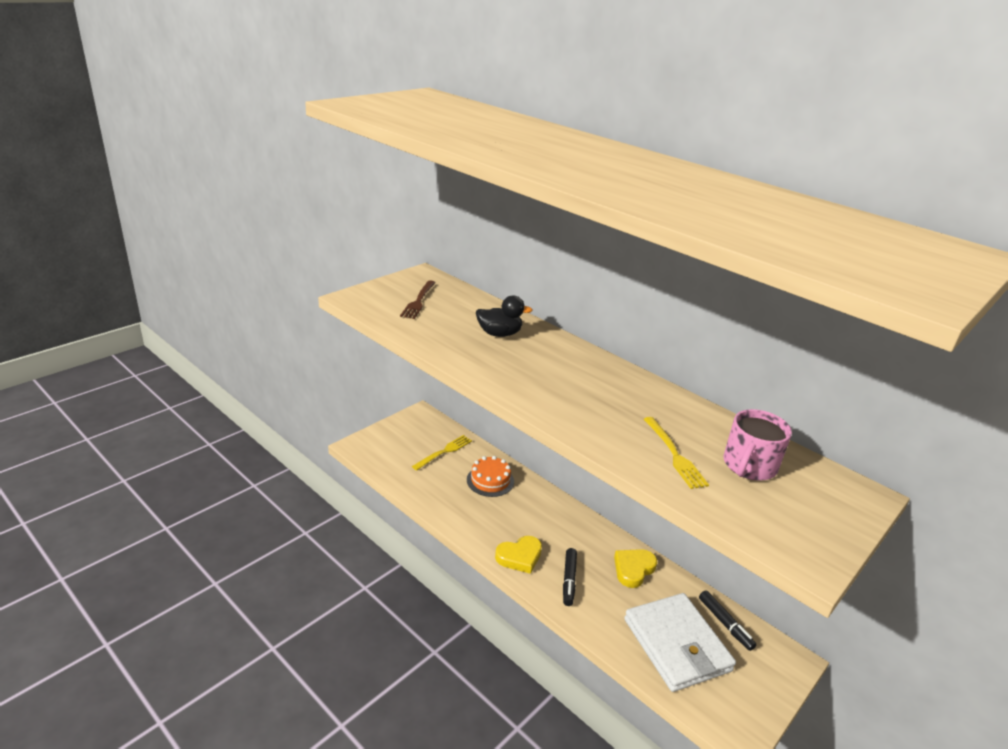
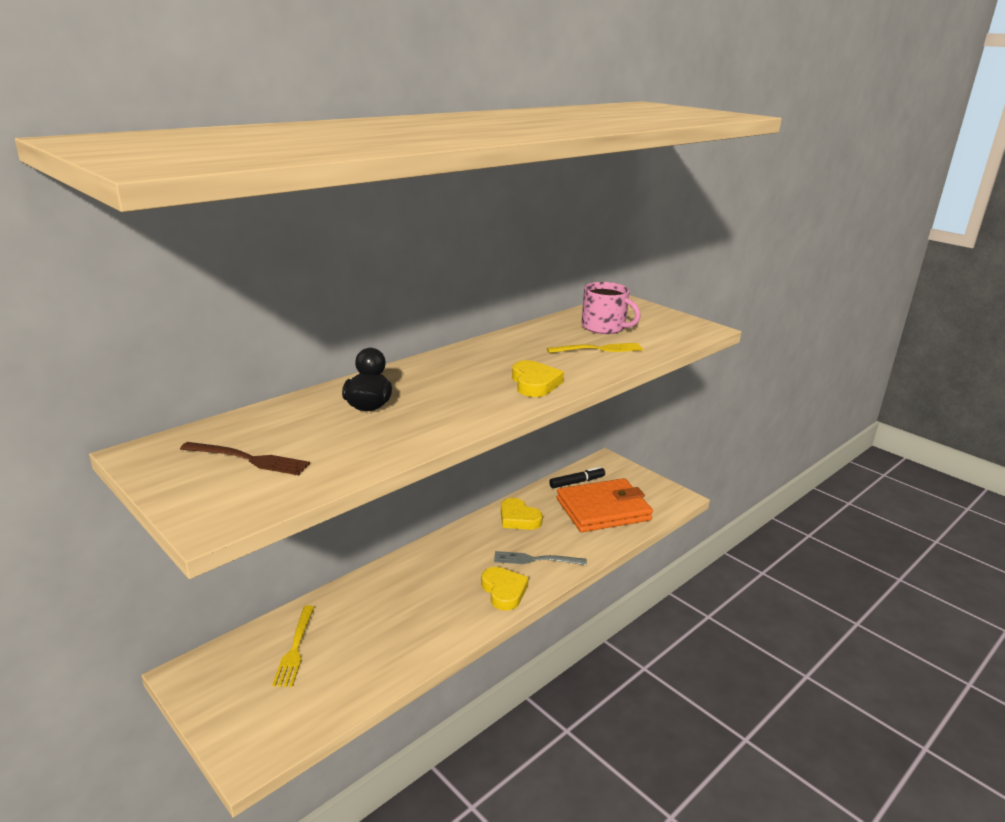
camera: 85 degrees left, 5 degrees down
yellow fork [412,435,472,470] -> yellow fork turned 135 degrees counterclockwise [272,605,315,687]
orange cake [467,456,514,497] -> none
black marker [563,548,577,606] -> grey fork [494,551,587,565]
white wallet [624,593,736,692] -> orange wallet [557,478,653,532]
none -> yellow heart [512,360,564,397]

